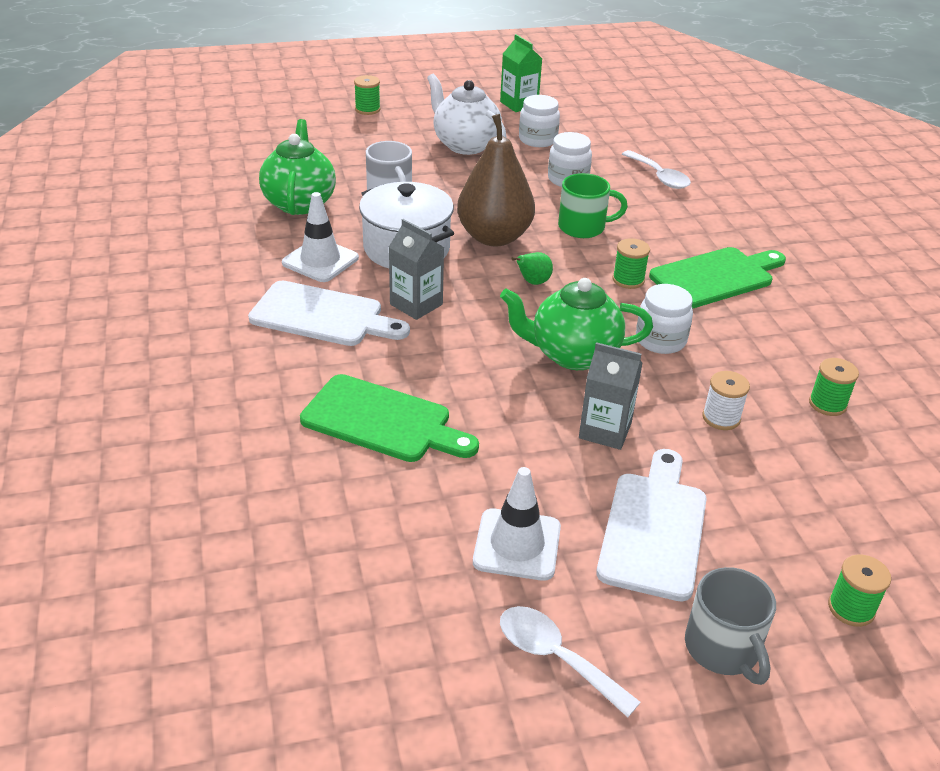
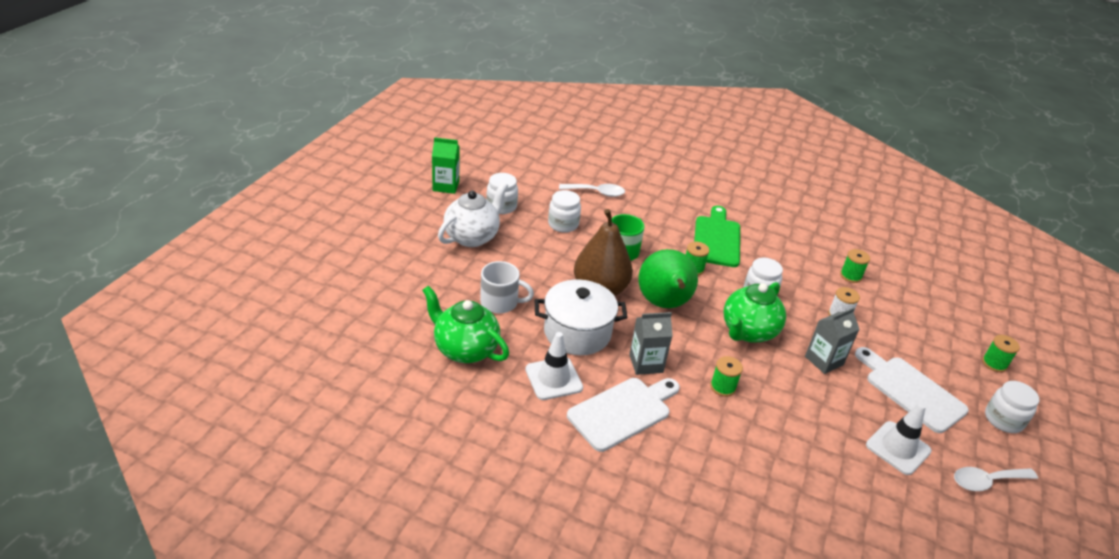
camera: 55 degrees left, 0 degrees up
green cutting board [300,374,479,462] -> none
green spool [354,75,381,115] -> green spool moved to [710,356,743,397]
white teapot [427,74,506,155] -> white teapot turned 135 degrees clockwise [438,182,508,247]
green pear [511,252,553,285] -> green pear [638,249,698,308], size x2.49
grey mug [685,567,776,685] -> white jar [985,381,1039,433]

